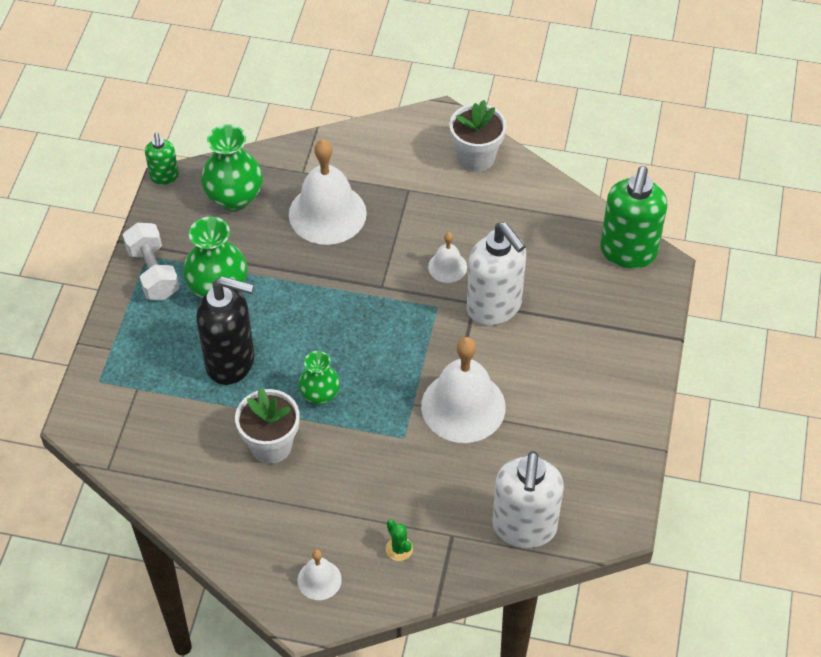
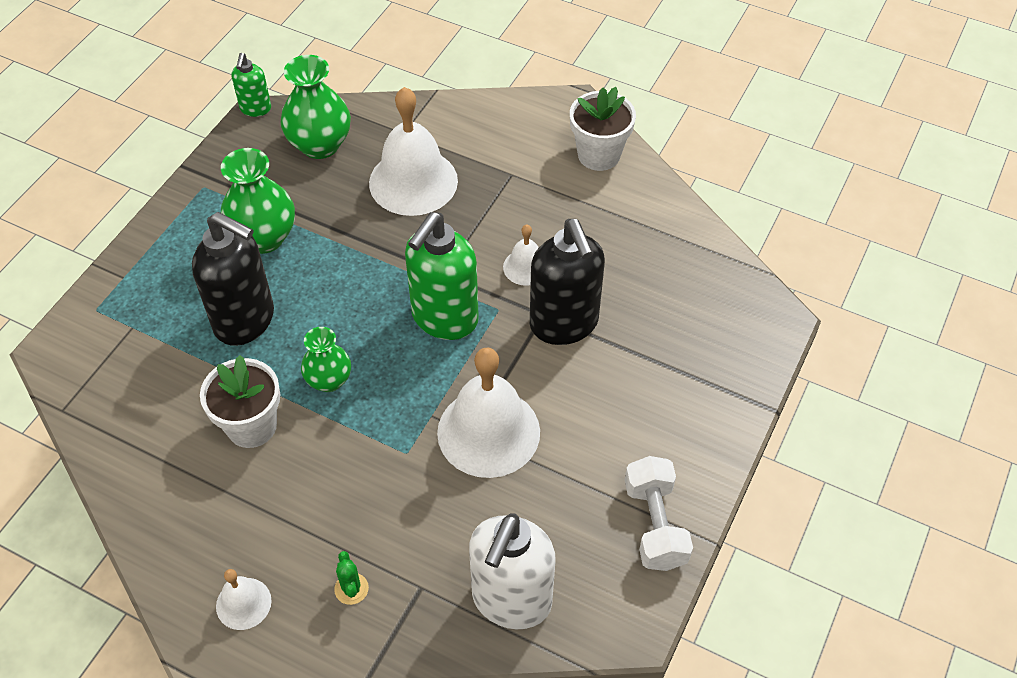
camera: 15 degrees right, 0 degrees up
white dumbbell [123,223,179,300] -> white dumbbell moved to [625,456,693,571]
white soap dispenser [467,222,526,326] -> black soap dispenser [530,219,605,345]
green soap dispenser [600,166,667,268] -> green soap dispenser moved to [405,212,479,340]

